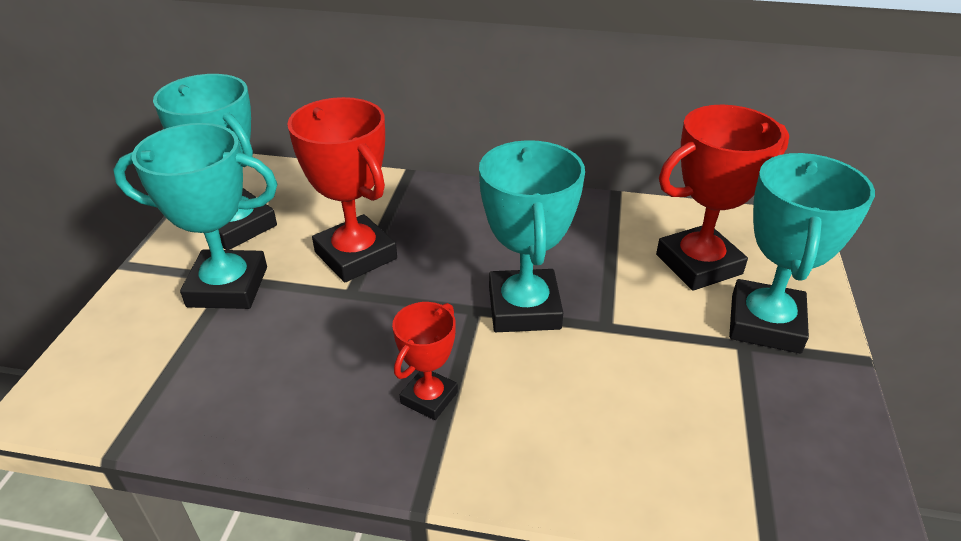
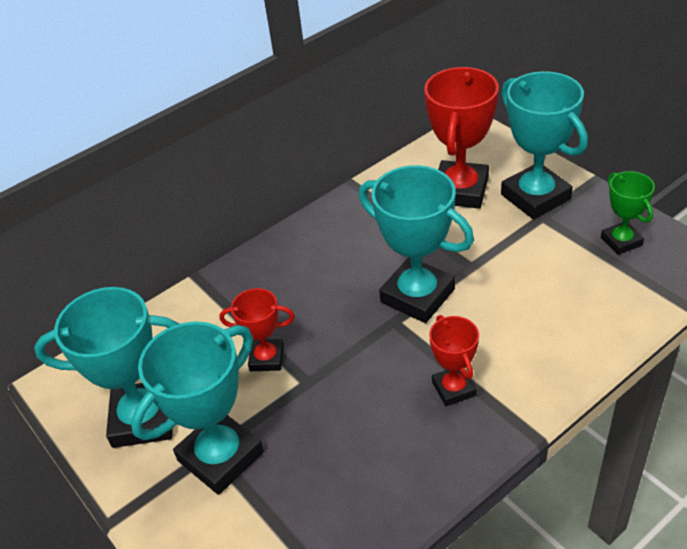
camera: 45 degrees left, 5 degrees up
red trophy [287,97,397,282] -> red trophy [219,288,295,371], size x0.56
none -> green trophy [601,171,655,255]

